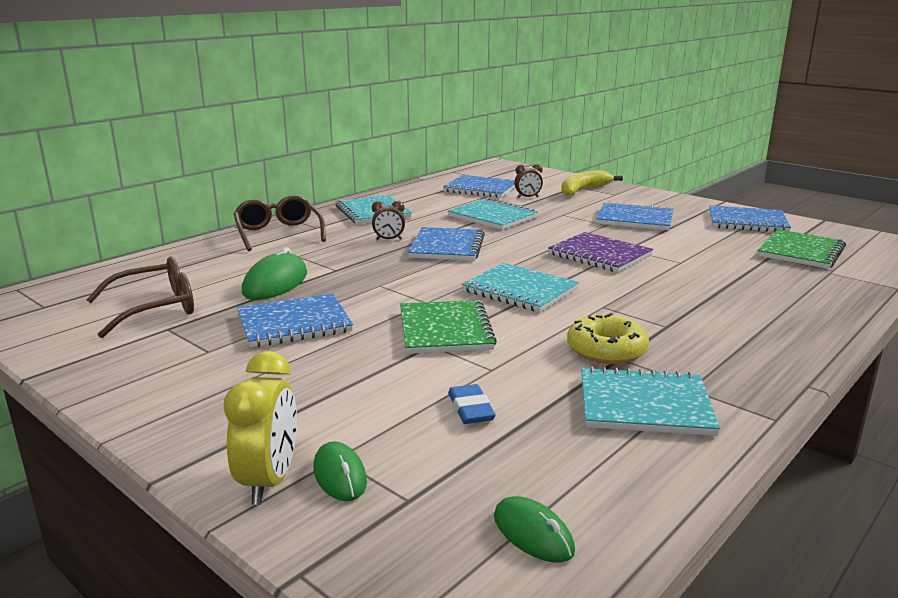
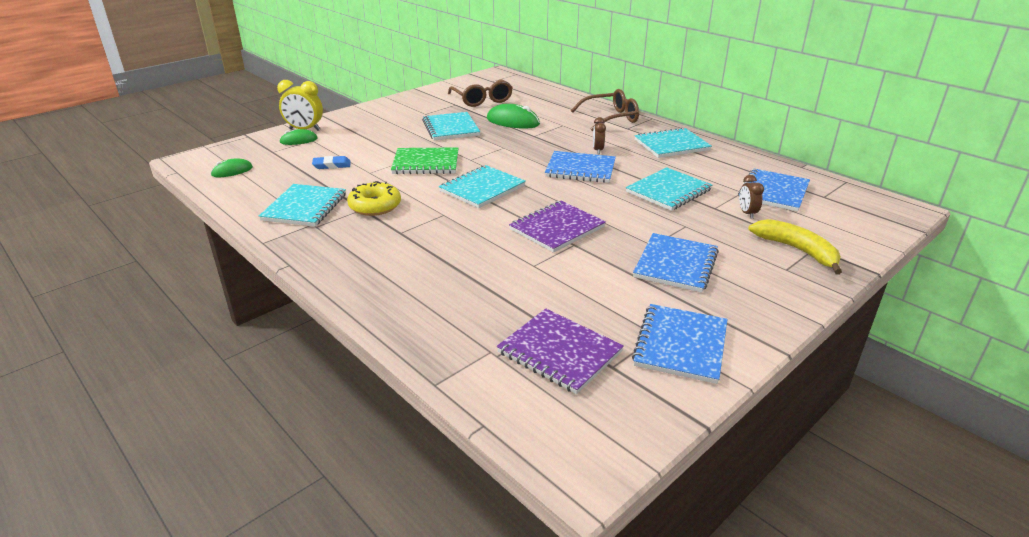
camera: 95 degrees right, 10 degrees up
blue notebook [237,293,353,348] -> turquoise notebook [422,112,480,140]
green notebook [758,229,846,269] -> purple notebook [497,309,624,394]

